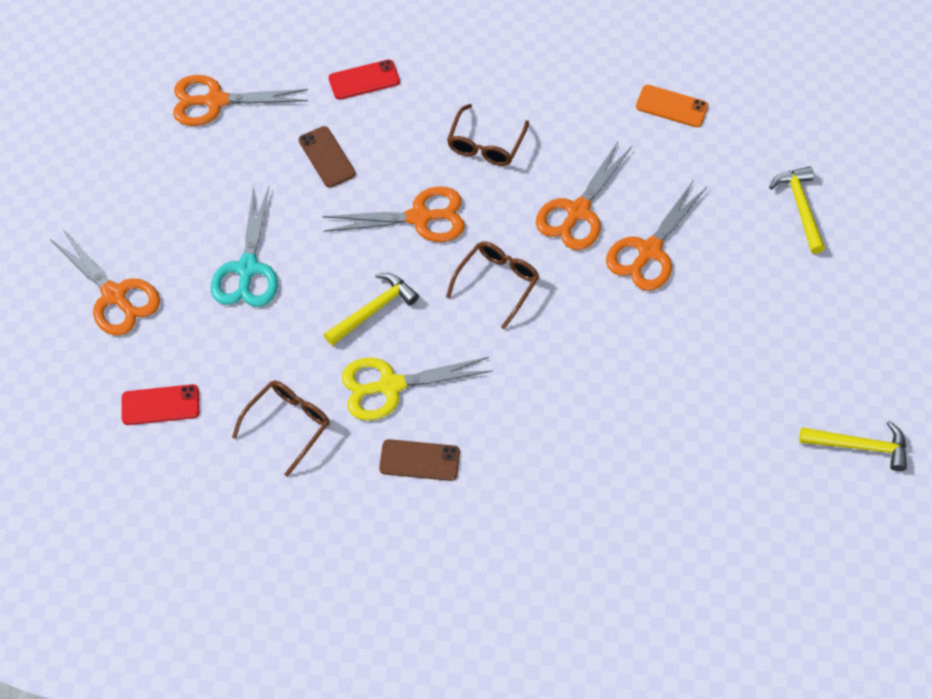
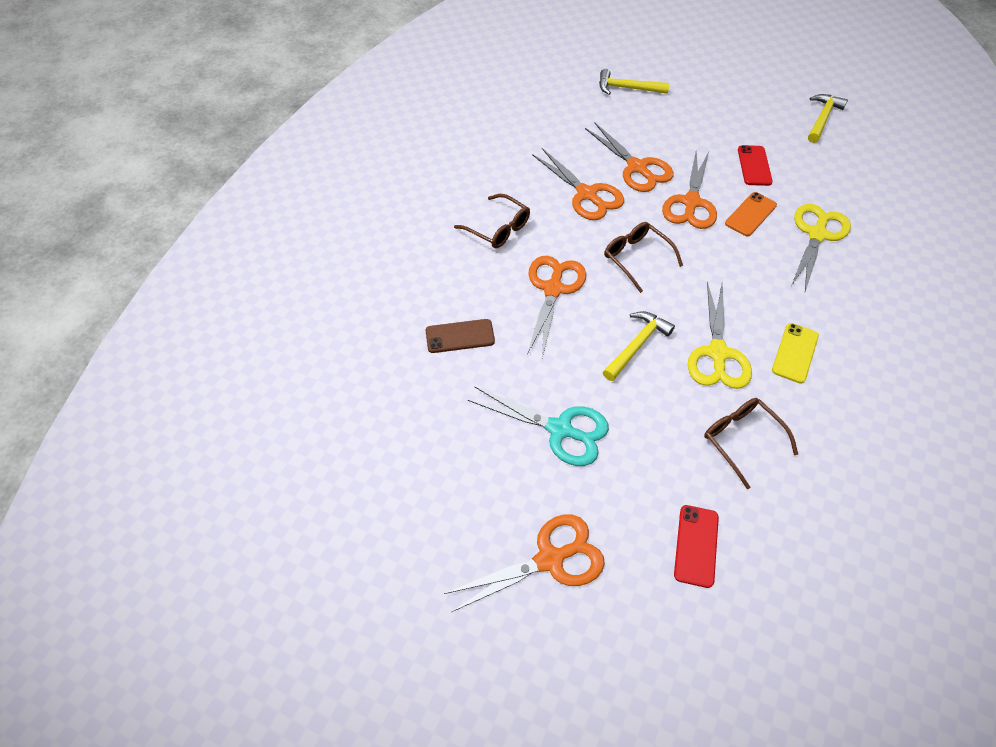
camera: 70 degrees left, 5 degrees down
orange scissors [173,75,308,126] -> orange scissors moved to [662,152,717,229]
yellow hammer [324,273,419,346] -> yellow hammer turned 60 degrees clockwise [603,311,675,381]
red phone [329,60,400,100] -> red phone moved to [738,145,773,186]
brown phone [379,439,460,481] -> yellow phone [772,323,819,384]
orange phone [636,85,708,127] -> orange phone moved to [725,192,777,236]
none -> yellow scissors [791,204,851,291]

